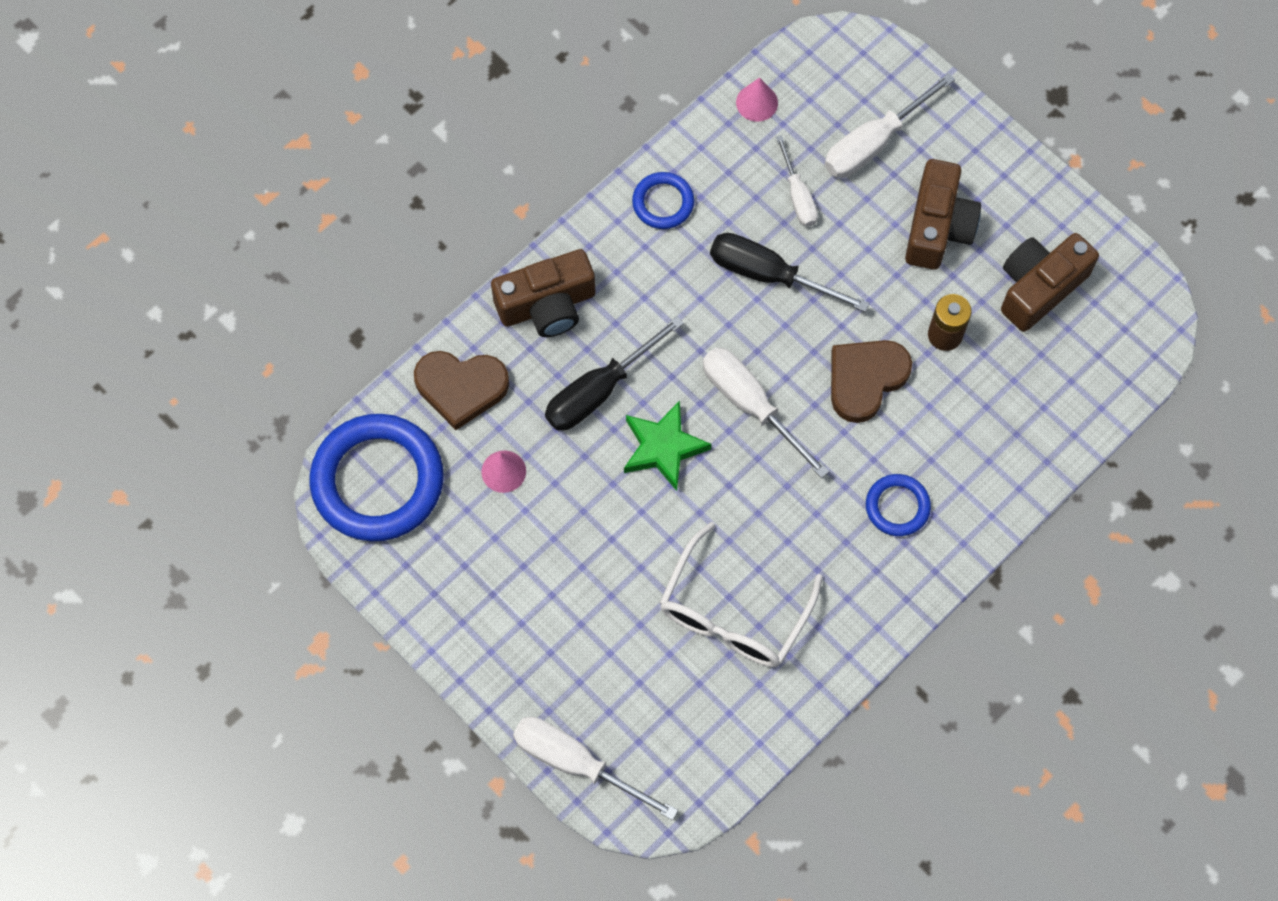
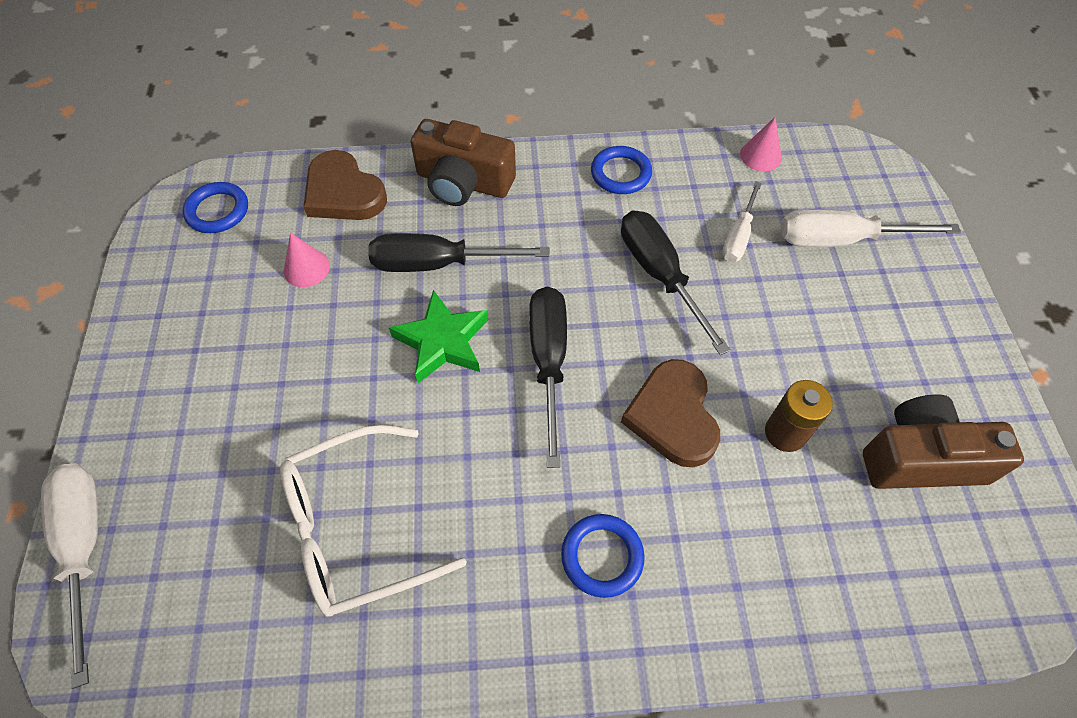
camera: 40 degrees right, 10 degrees down
blue ring [310,414,444,541] -> blue ring [183,182,248,233], size x0.49
white screwdriver [703,347,829,478] -> black screwdriver [529,287,567,468]
brown heart [831,340,912,423] -> brown heart turned 90 degrees counterclockwise [621,359,720,467]
brown camera [905,159,981,270] -> none

